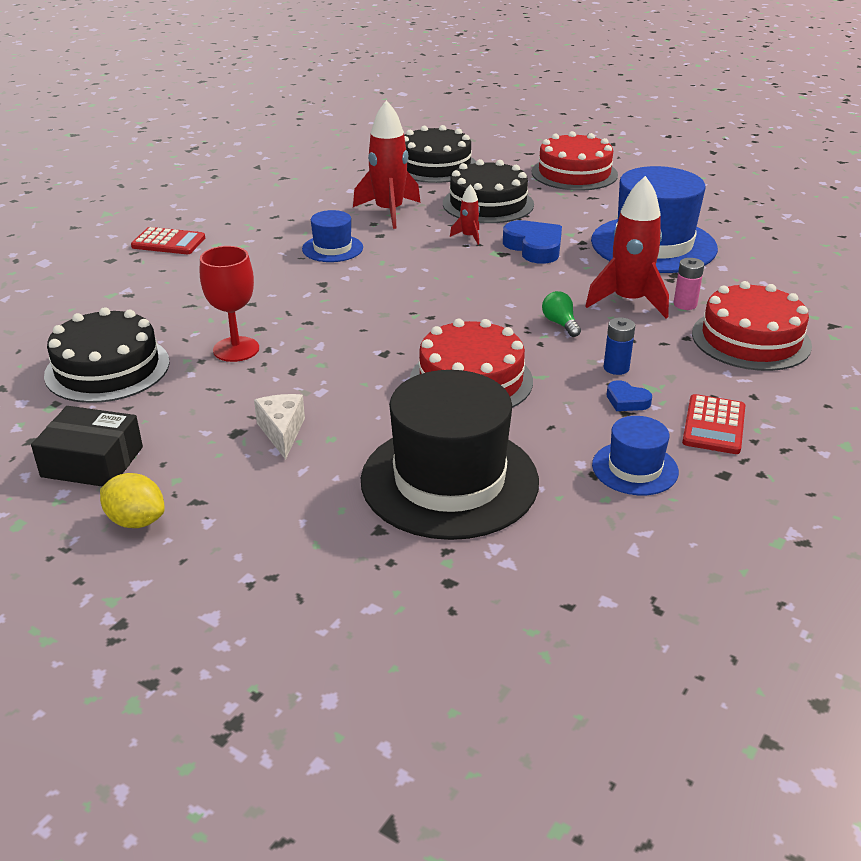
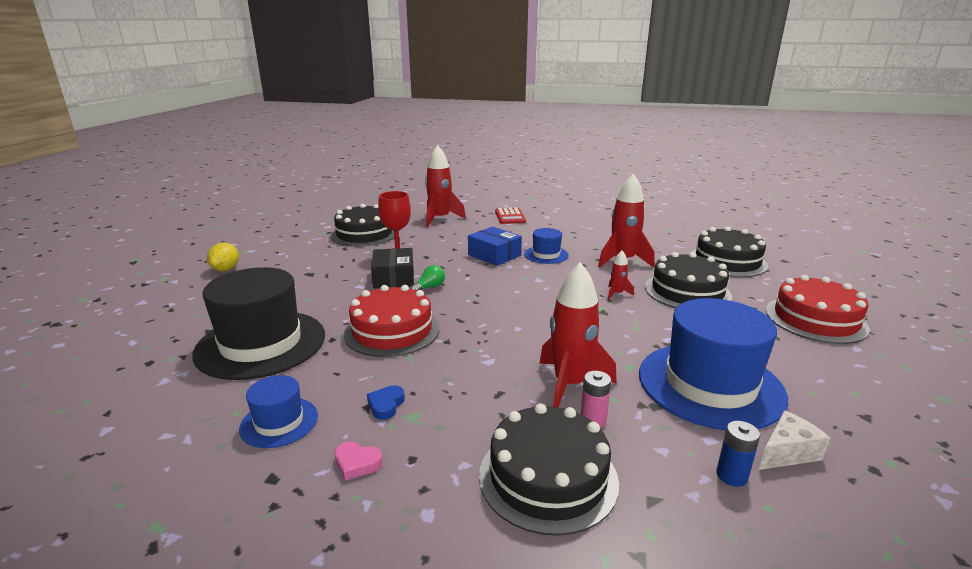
camera: 70 degrees right, 10 degrees down
black box [31,406,143,486] -> black box moved to [371,248,414,289]
white cheese [254,394,305,460] -> white cheese moved to [759,410,830,470]
blue heart [503,220,562,264] -> none
green light bulb [542,291,581,337] -> green light bulb moved to [410,265,445,291]
blue battery [603,317,635,375] -> blue battery moved to [716,421,760,487]
red calculator [682,394,745,454] -> pink heart [334,442,383,481]
red cake [692,281,812,371] -> black cake [479,403,619,536]
none -> red rocket [425,145,466,227]
none -> blue box [468,227,522,266]

